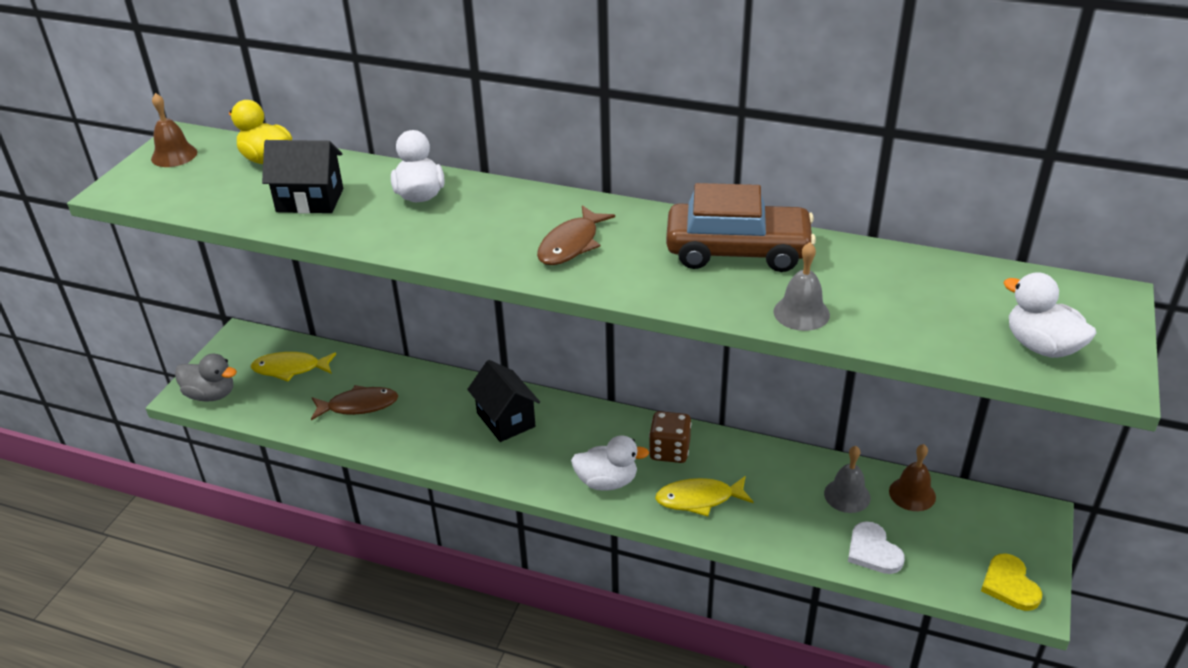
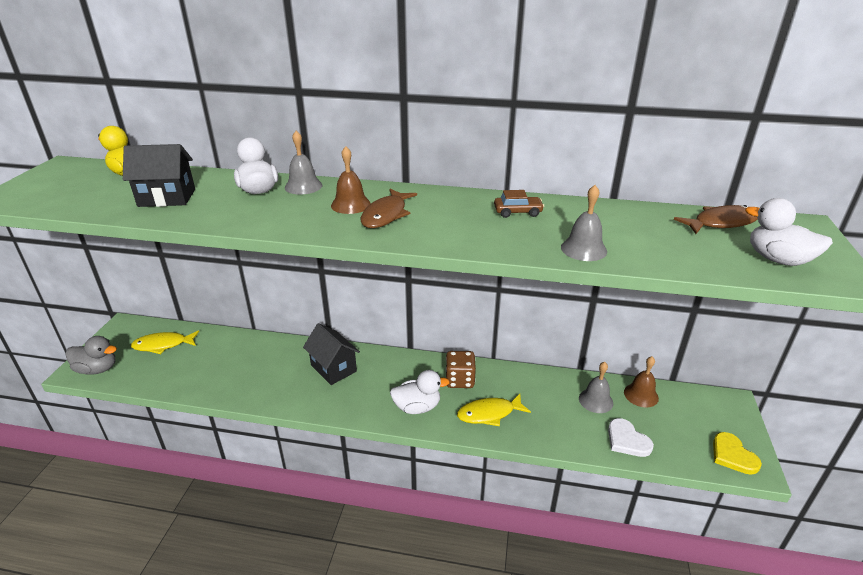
camera: 10 degrees left, 5 degrees down
brown bell [151,93,197,167] -> brown bell moved to [331,146,371,214]
brown fish [311,385,398,420] -> brown fish moved to [674,205,758,234]
brown car [666,183,816,272] -> brown car [494,190,544,218], size x0.42
none -> grey bell [285,131,322,195]

